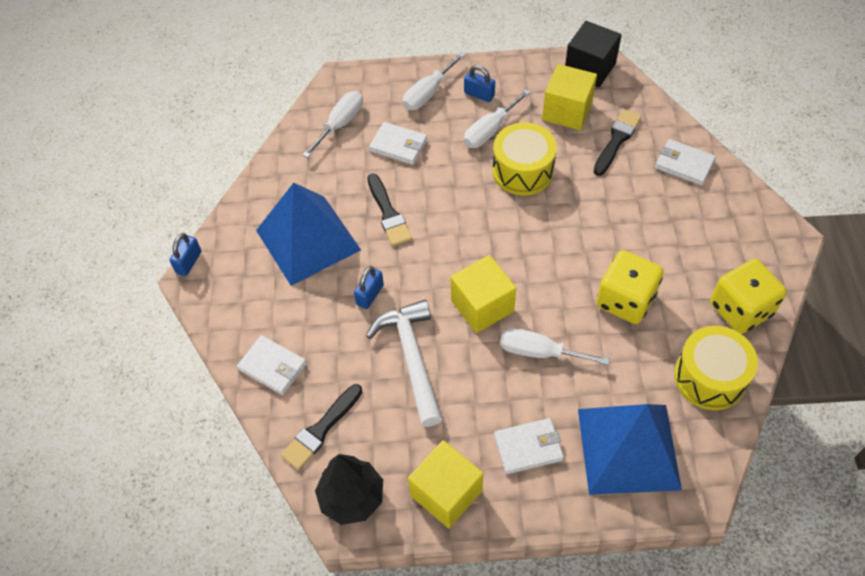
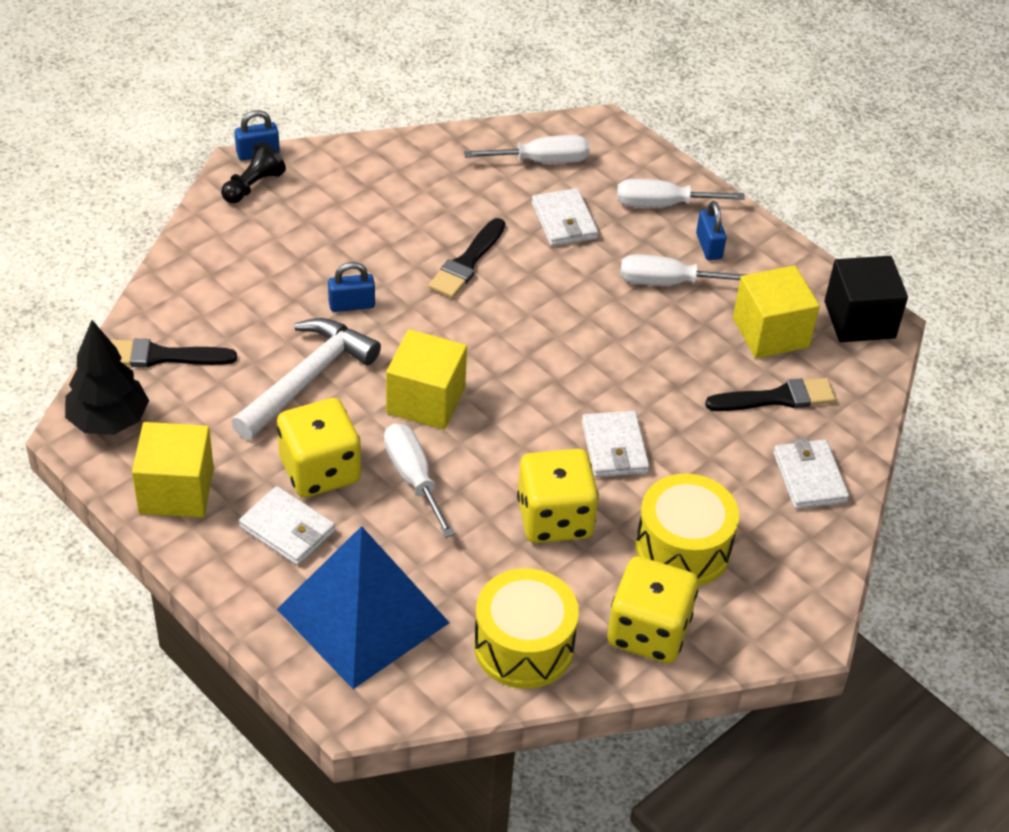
camera: 45 degrees right, 10 degrees down
white wallet [237,335,307,395] -> white wallet moved to [582,411,649,477]
blue pyramid [256,183,361,286] -> none
yellow drum [493,122,557,195] -> yellow drum moved to [635,474,739,586]
none -> black pawn [221,142,286,203]
none -> yellow dice [277,398,361,498]

